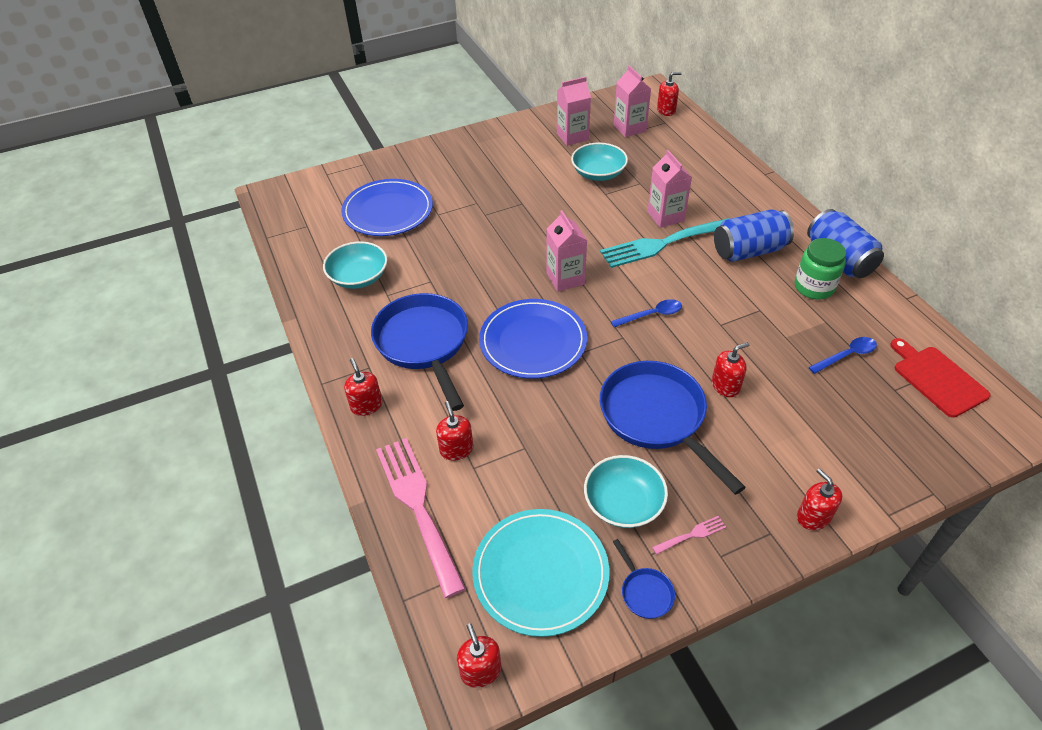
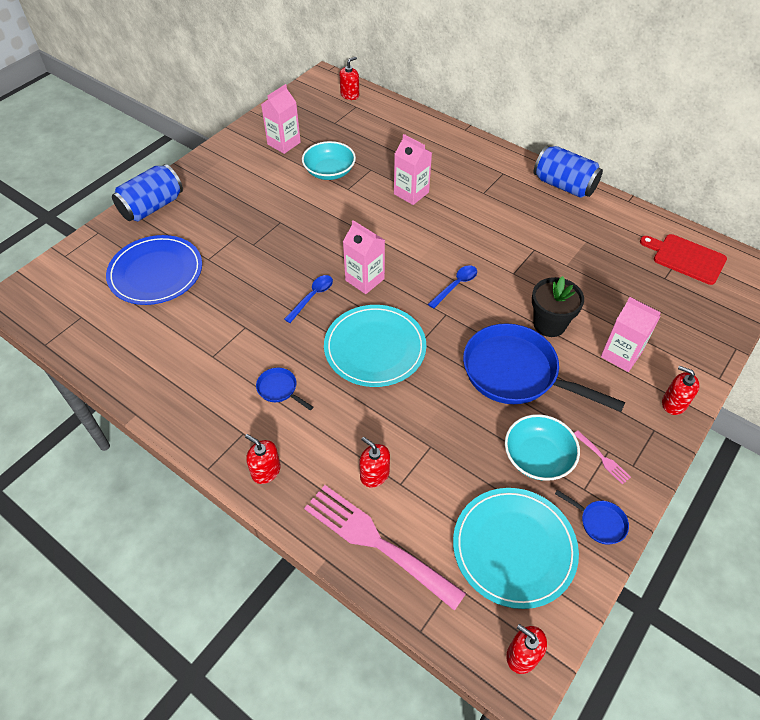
camera: 30 degrees left, 5 degrees up
turquoise bowl [323,241,387,289] -> none
blue pan [371,293,468,411] -> blue pan [256,368,313,411], size x0.42
blue plate [479,299,587,379] -> turquoise plate [324,305,426,387]
turquoise fork [600,218,729,268] -> none
pink carton [614,65,651,137] -> pink carton moved to [601,297,661,372]
pink fork [652,516,726,554] -> pink fork turned 105 degrees clockwise [574,430,631,485]
red soap dispenser [712,342,749,397] -> black flower pot [532,276,584,337]
blue can [714,209,794,262] -> blue can moved to [112,164,183,221]
green jar [795,238,846,300] -> none
blue spoon [809,337,877,374] -> blue spoon moved to [284,275,333,323]

